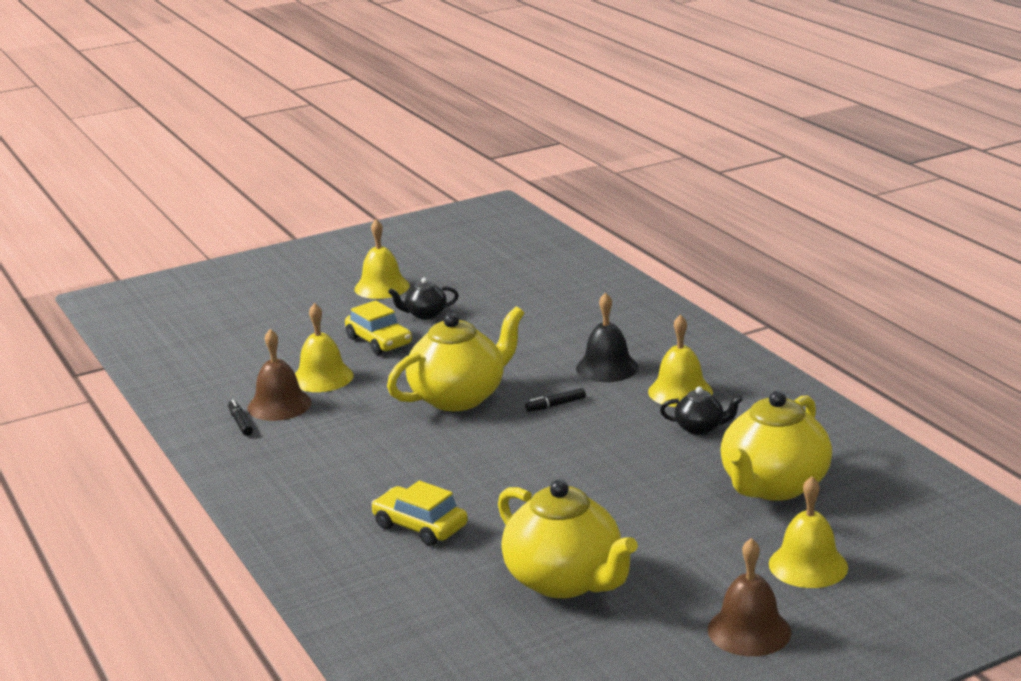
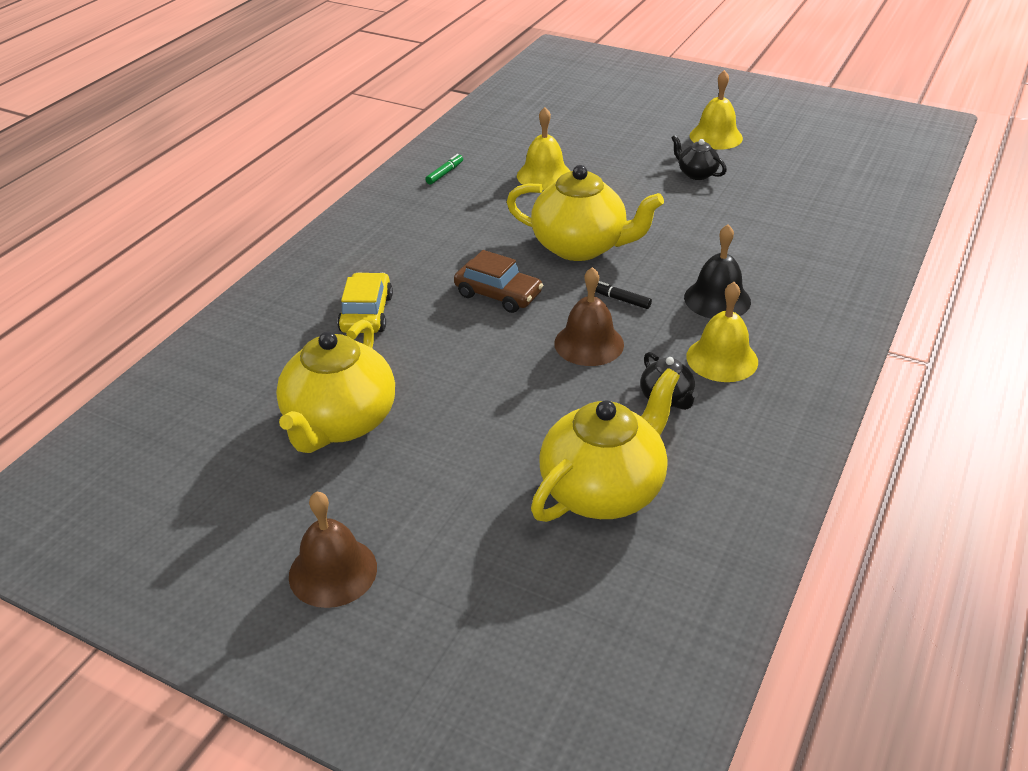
camera: 55 degrees right, 15 degrees up
black marker [228,400,253,436] -> green marker [425,154,463,185]
brown bell [247,329,312,421] -> brown bell moved to [554,267,624,366]
yellow car [345,300,412,355] -> none
yellow teapot [721,391,832,501] -> yellow teapot turned 135 degrees clockwise [531,368,680,522]
yellow bell [769,476,848,588] -> none
none -> brown car [454,250,543,313]

